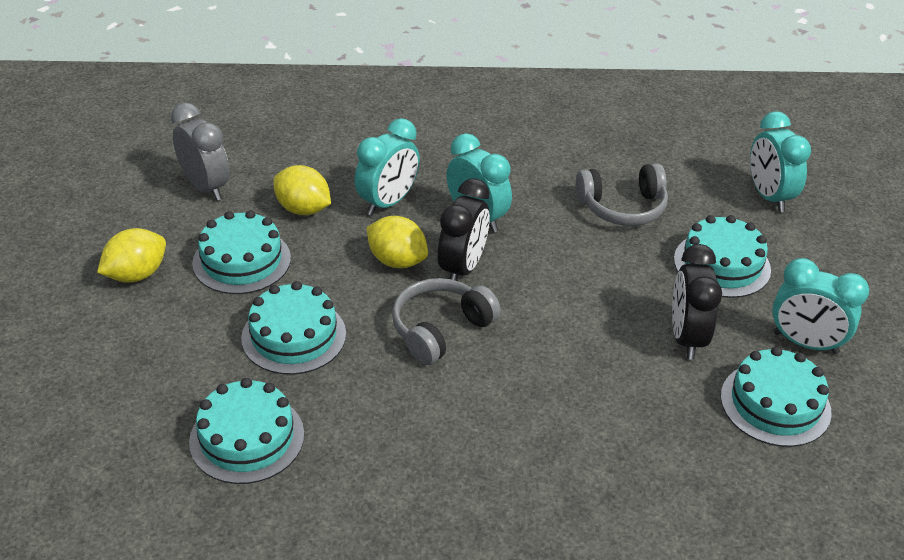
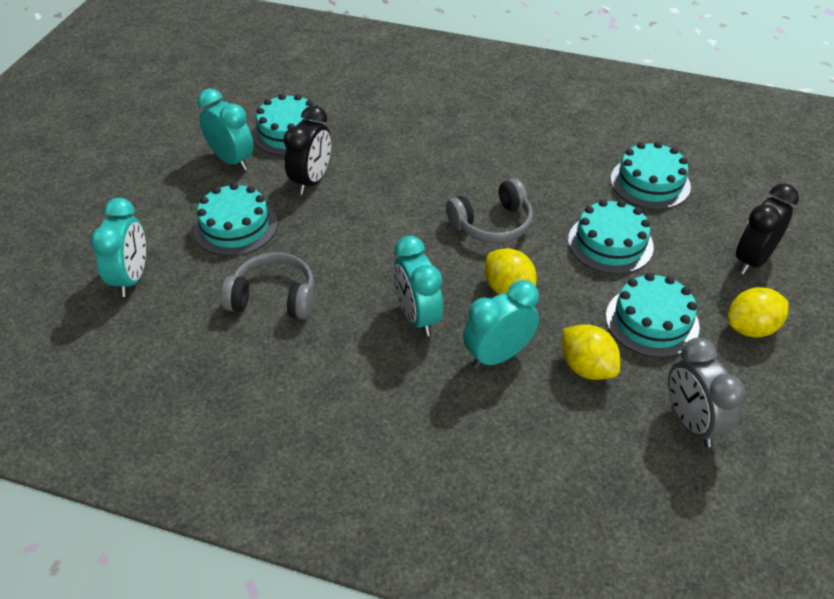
camera: 160 degrees left, 5 degrees up
black clock [438,178,490,281] -> black clock moved to [736,184,799,275]

